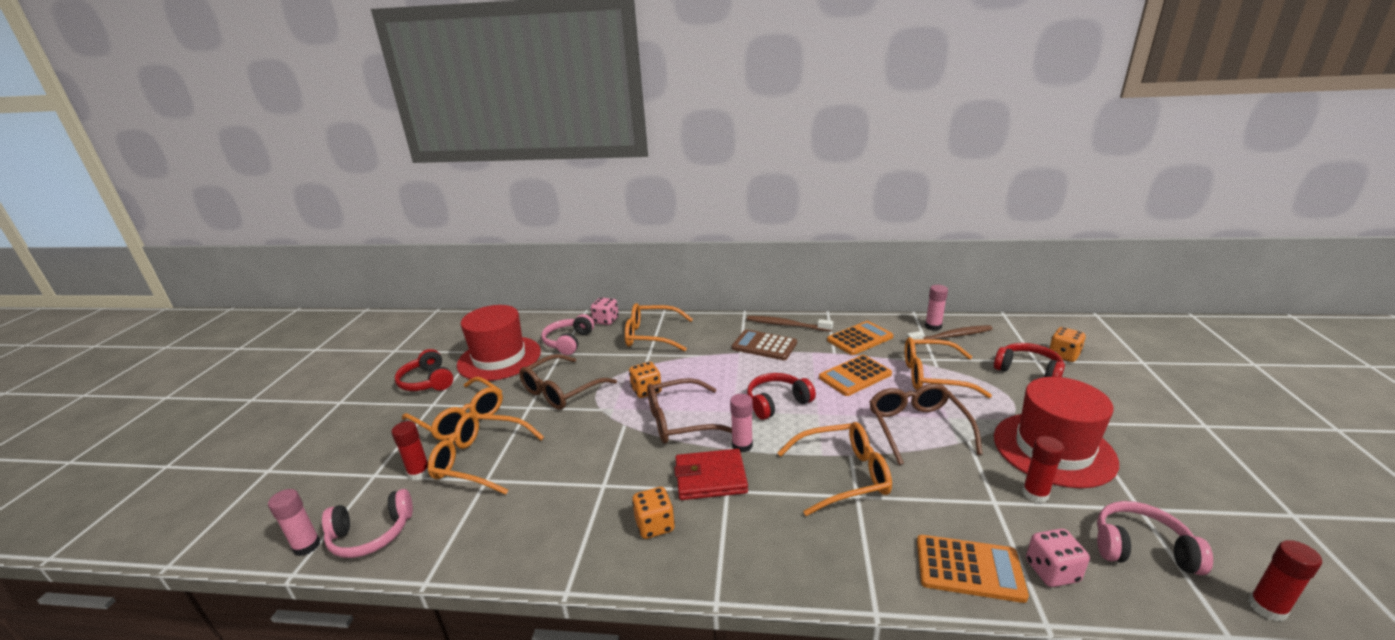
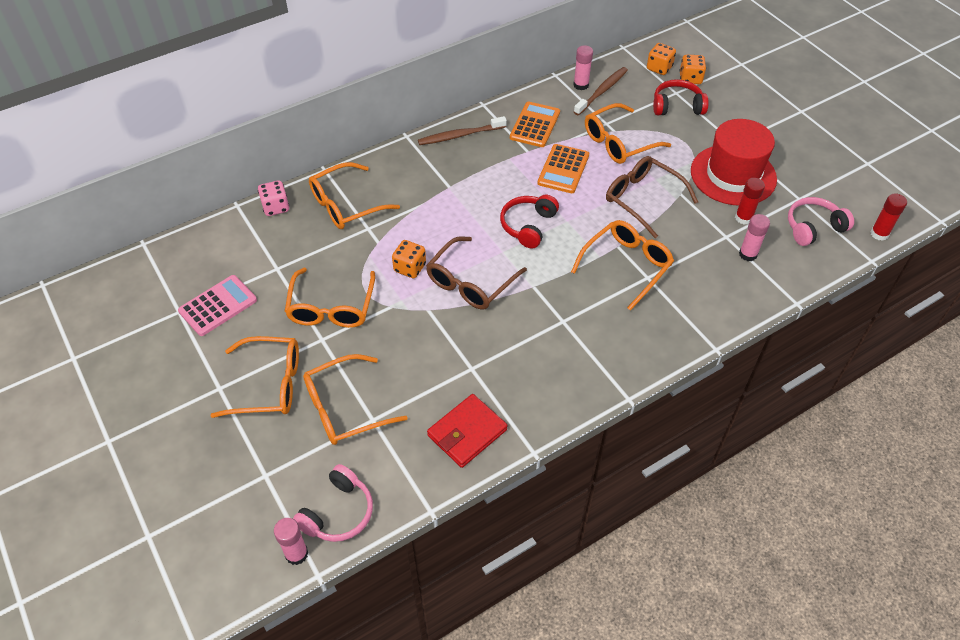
camera: 40 degrees left, 25 degrees up
red glue stick [392,421,429,481] -> none
red headphones [395,349,454,391] -> none
red hat [457,305,541,381] -> pink calculator [178,275,257,336]
brown glasses [519,354,617,410] -> orange glasses [285,268,375,328]
pink headphones [541,314,594,355] -> none
orange dice [632,487,675,539] -> orange dice moved to [647,43,676,75]
red wallet [674,449,748,500] -> red wallet moved to [427,394,507,468]
pink glue stick [730,394,753,453] -> pink glue stick moved to [739,214,770,261]
brown calculator [732,329,797,360] -> none
orange calculator [917,535,1029,603] -> none
pink dice [1026,529,1090,587] -> none

